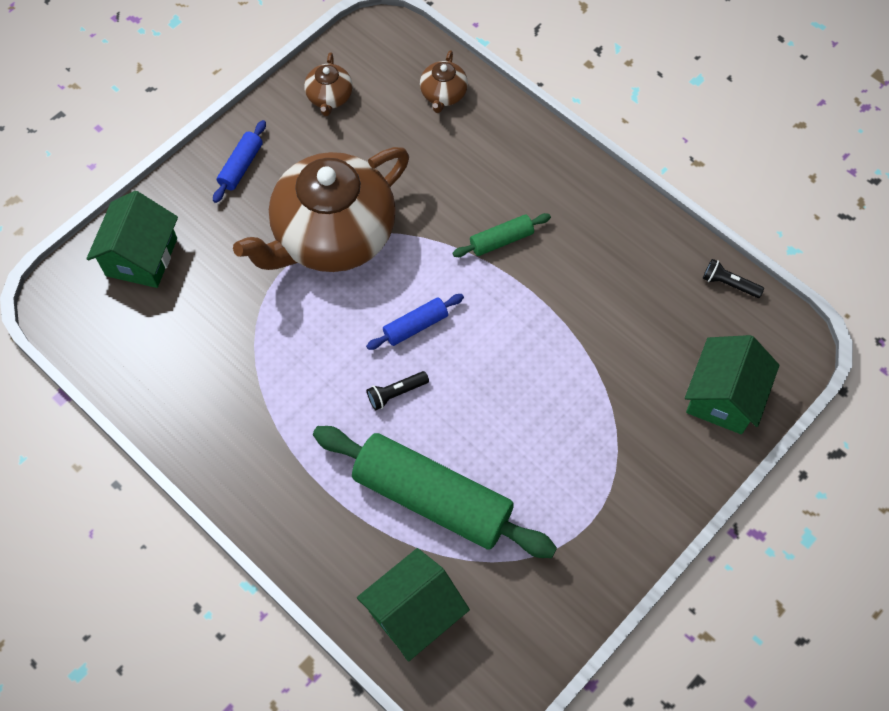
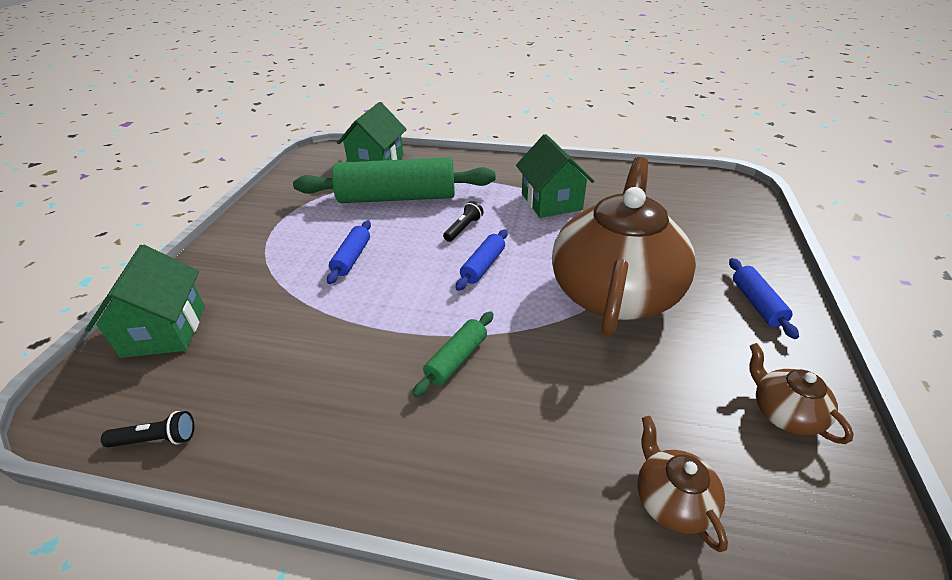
camera: 150 degrees right, 25 degrees down
green house [86,191,178,288] -> green house moved to [516,134,594,218]
none -> blue rolling pin [327,221,371,284]

